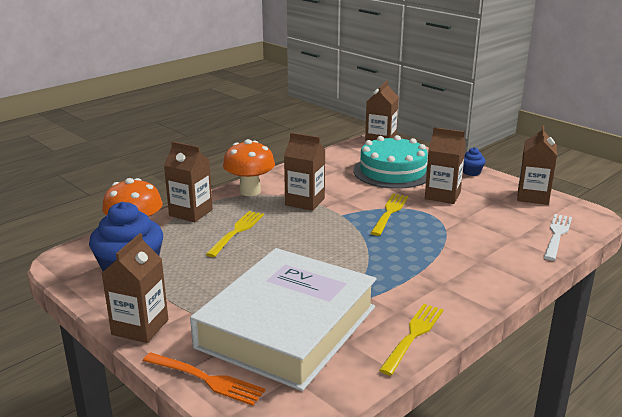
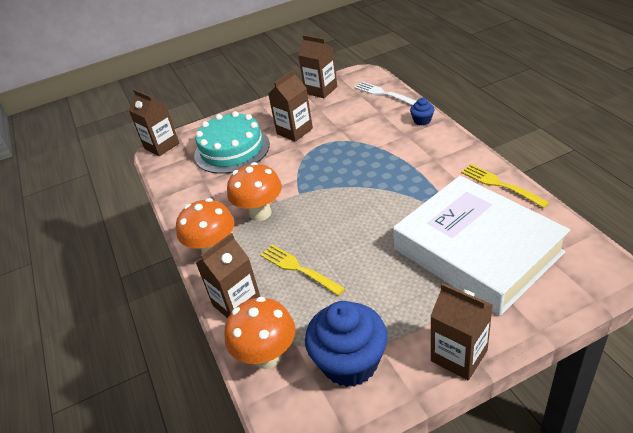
camera: 65 degrees left, 15 degrees up
orange fork [143,352,265,406] -> none
brown carton [284,133,325,211] -> orange mushroom [227,162,282,221]
yellow fork [371,194,408,236] -> none
blue cupcake [463,147,486,176] -> blue cupcake moved to [410,98,434,126]

